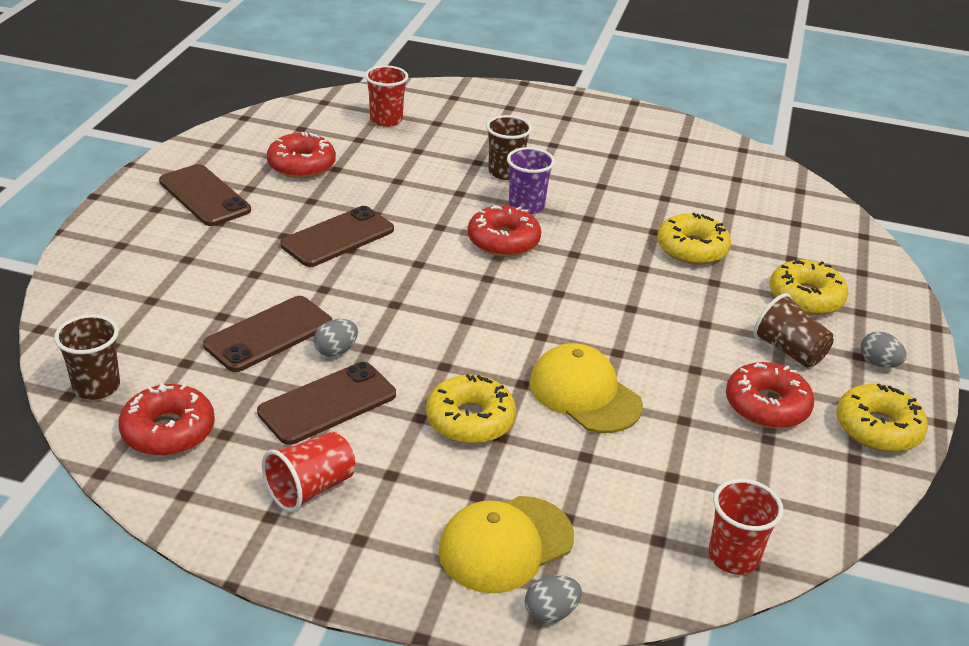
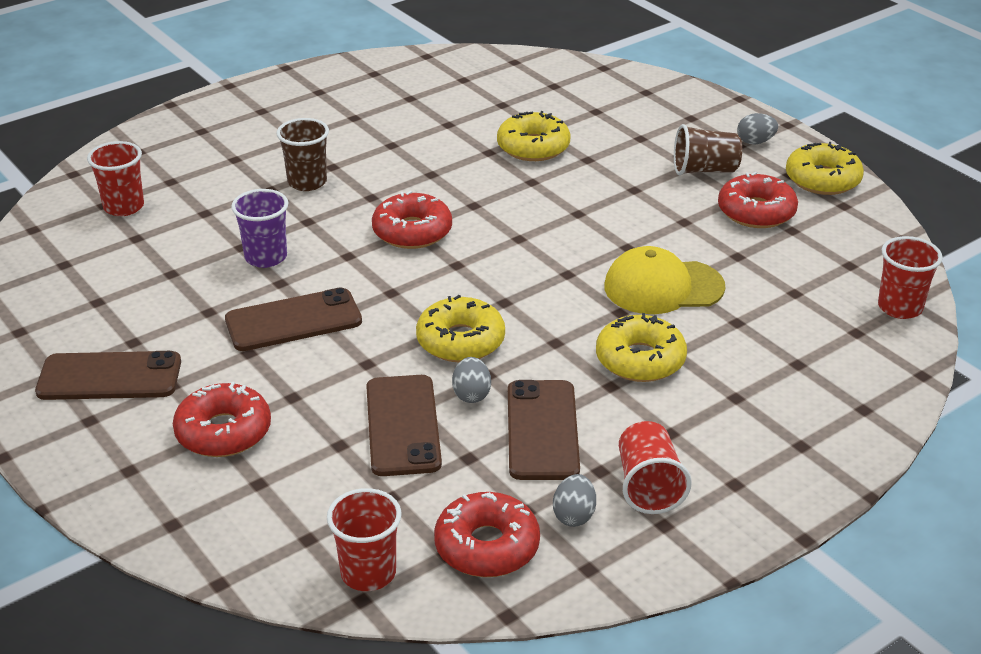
camera: 50 degrees left, 0 degrees up
brown cup [54,315,120,400] -> red cup [327,488,402,591]
red donut [267,132,336,178] -> red donut moved to [173,382,271,457]
brown phone [280,206,394,267] -> brown phone turned 75 degrees clockwise [225,288,362,351]
yellow cap [438,496,574,593] -> none
purple cup [507,147,555,215] -> purple cup moved to [231,189,289,268]
grey egg [525,575,582,623] -> grey egg moved to [553,474,596,527]
yellow donut [770,260,849,315] -> yellow donut moved to [416,295,505,362]

